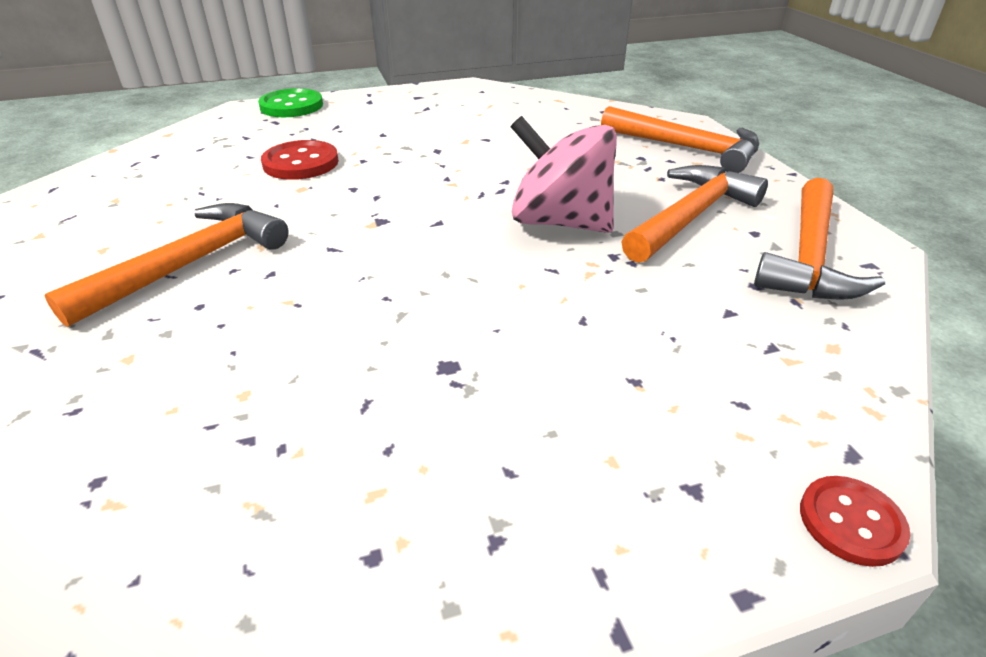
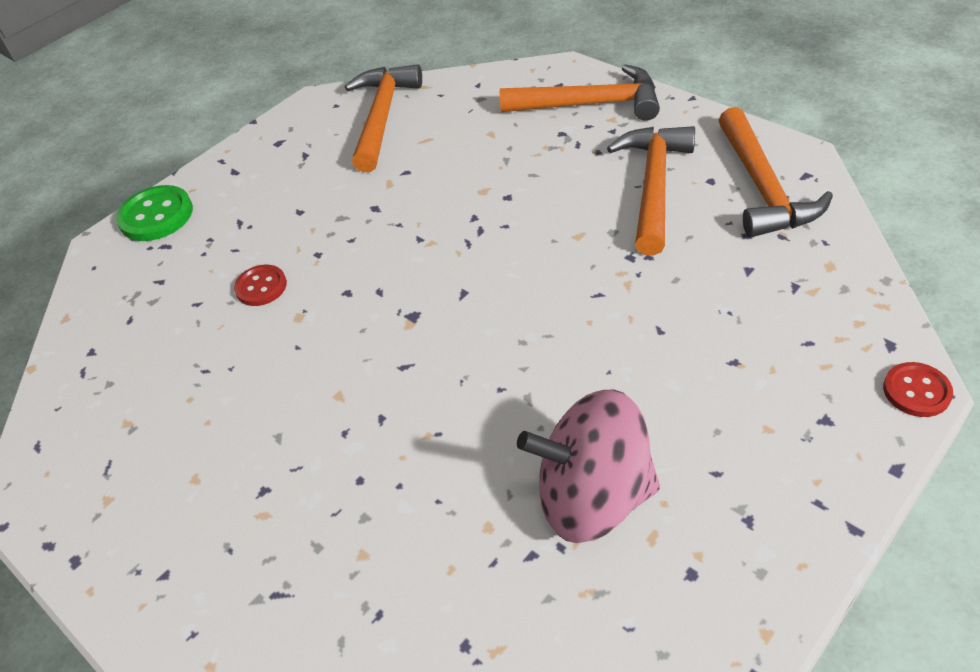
camera: 25 degrees left, 10 degrees up
orange hammer [45,203,289,327] -> orange hammer moved to [345,64,422,172]
red button [261,140,339,180] -> red button [234,265,287,306], size x0.64
pink spinning top [511,116,617,233] -> pink spinning top moved to [517,389,660,543]

